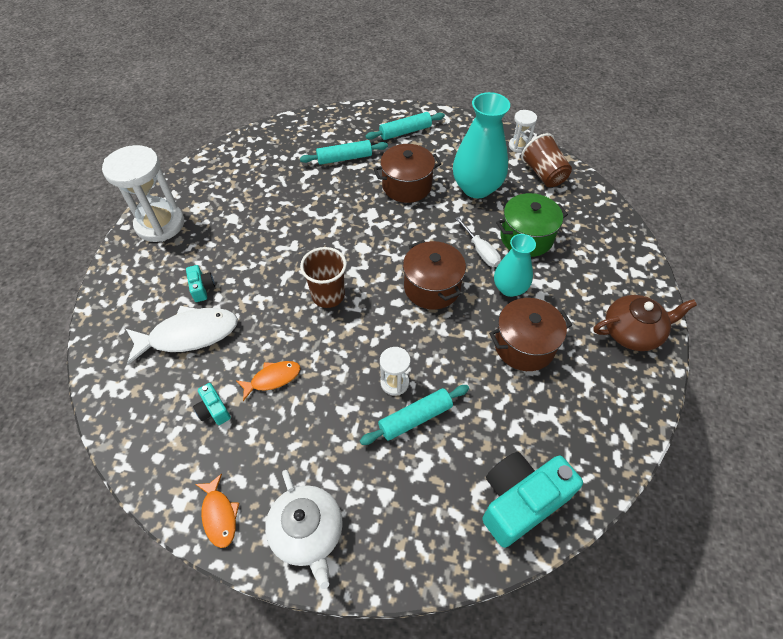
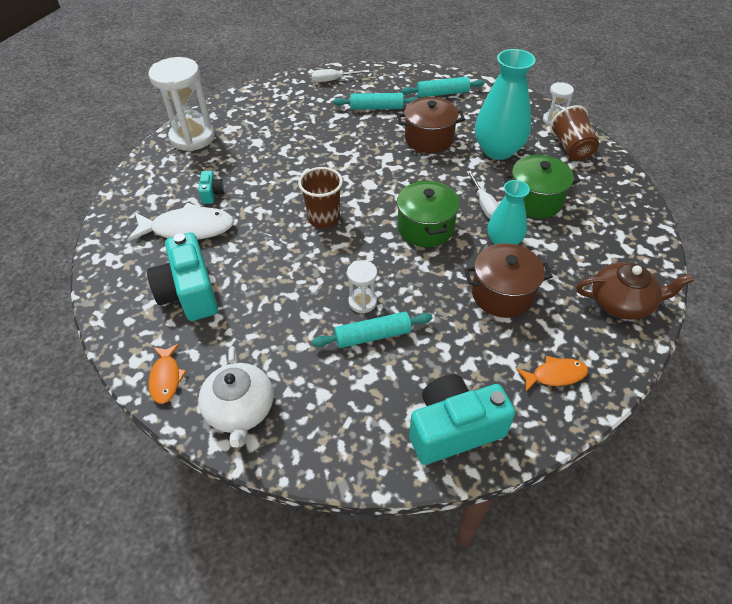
camera: 15 degrees right, 5 degrees down
turquoise camera [193,383,231,425] -> turquoise camera [147,232,218,321], size x2.19
orange fish [236,361,300,401] -> orange fish moved to [516,356,588,392]
brown pot [403,240,466,310] -> green pot [397,180,460,247]
none -> white screwdriver [311,69,369,82]

